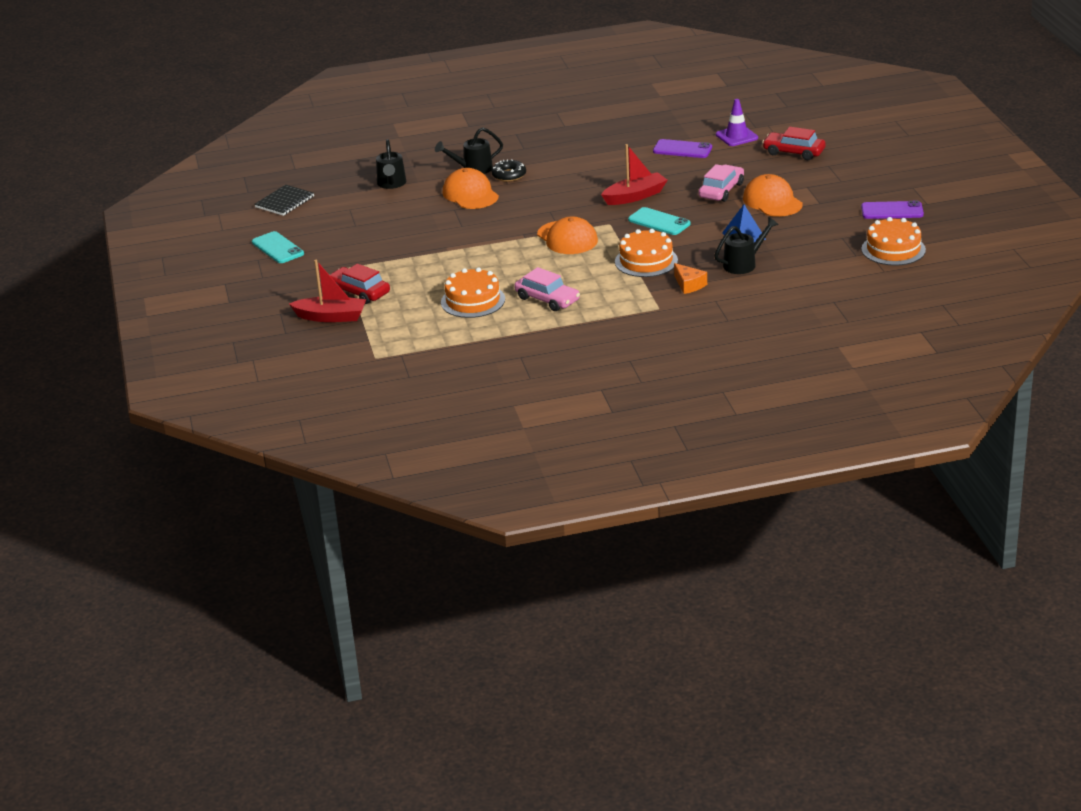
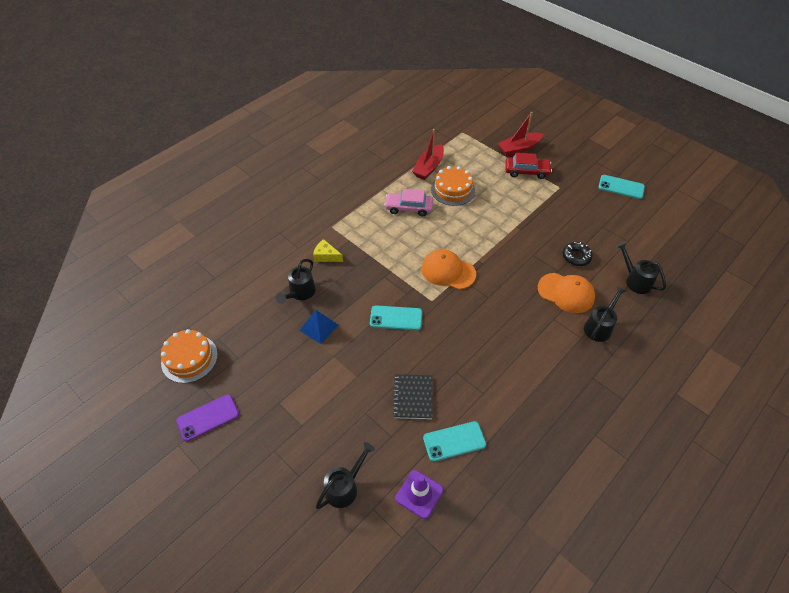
camera: 145 degrees right, 20 degrees up
black notebook [254,185,314,216] -> black notebook moved to [393,374,433,419]
black donut [492,159,526,182] -> black donut moved to [563,242,593,266]
red boat [601,144,667,205] -> red boat moved to [412,129,444,180]
orange cake [615,229,678,277] -> none
purple phone [653,139,712,158] -> turquoise phone [423,421,486,462]
orange cheese [674,263,707,294] -> yellow cheese [313,239,343,262]
pink car [699,164,744,202] -> none
orange cap [743,174,803,217] -> none
red car [762,127,825,160] -> black watering can [316,442,375,509]

